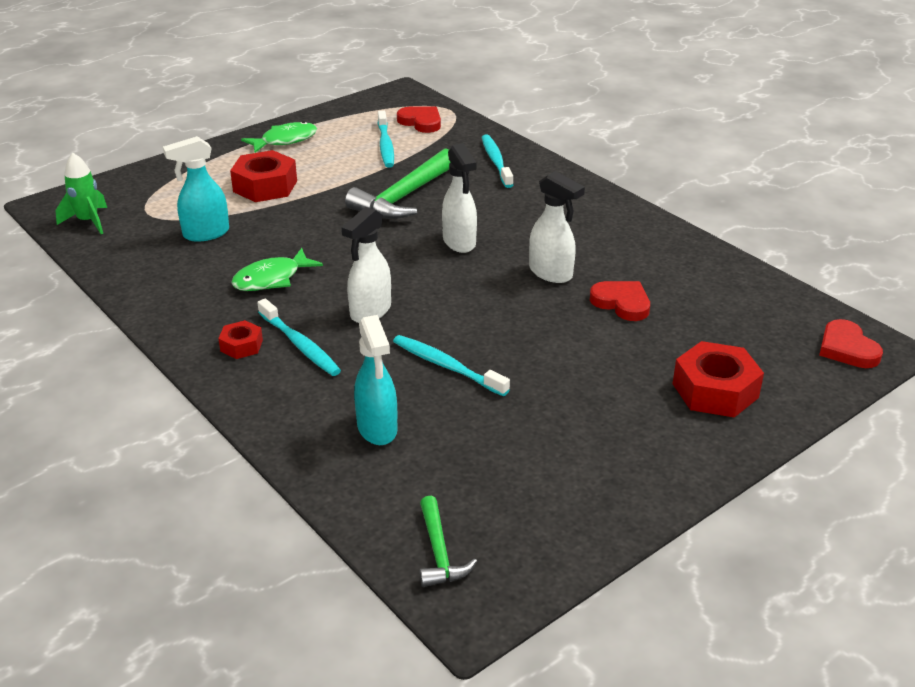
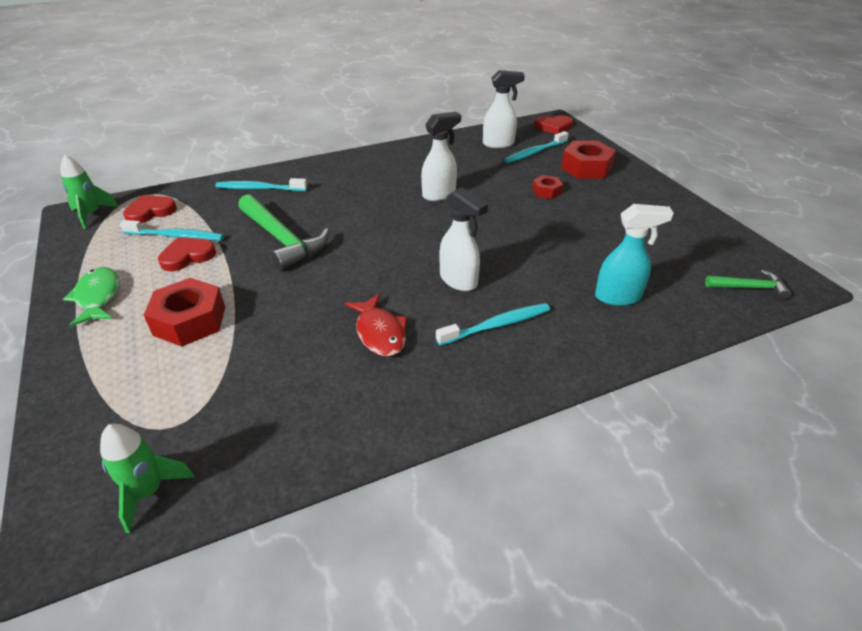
camera: 75 degrees left, 5 degrees up
turquoise spray bottle [163,136,229,242] -> none
red nut [218,320,263,359] -> red nut moved to [532,175,563,199]
green fish [231,248,323,291] -> red fish [345,294,407,357]
turquoise toothbrush [393,335,510,396] -> turquoise toothbrush moved to [504,131,569,163]
white spray bottle [442,143,477,253] -> white spray bottle moved to [483,70,525,148]
red heart [590,281,650,321] -> red heart moved to [158,237,216,271]
none -> green rocket [61,155,119,229]

